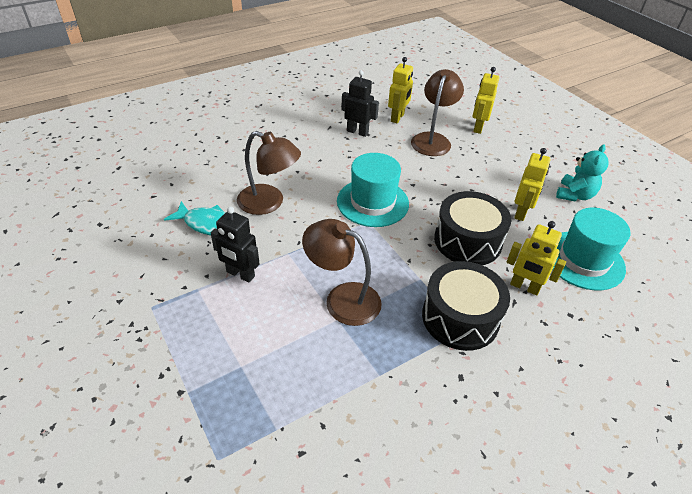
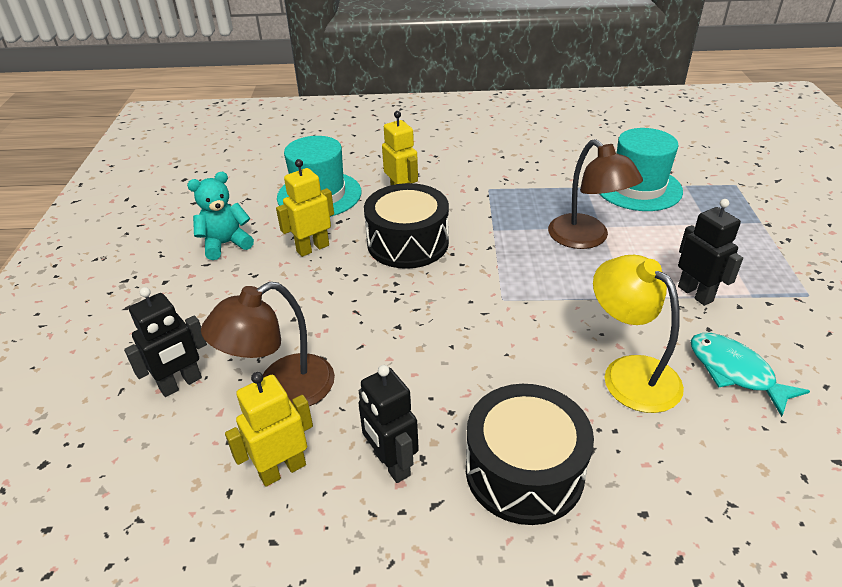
camera: 145 degrees left, 5 degrees down
brown lamp [237,131,301,215] -> yellow lamp [593,255,684,413]
turquoise hat [337,153,409,227] -> turquoise hat moved to [599,128,683,211]
black drum [422,261,510,351] -> black drum moved to [466,384,594,525]
yellow robot [473,67,500,134] -> black robot [124,287,207,397]

